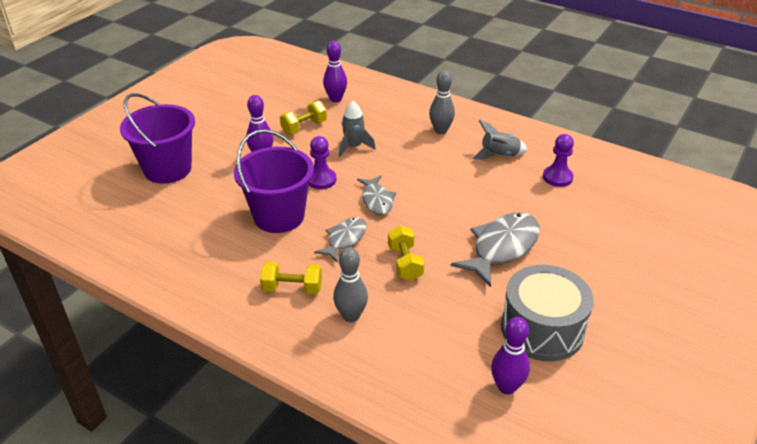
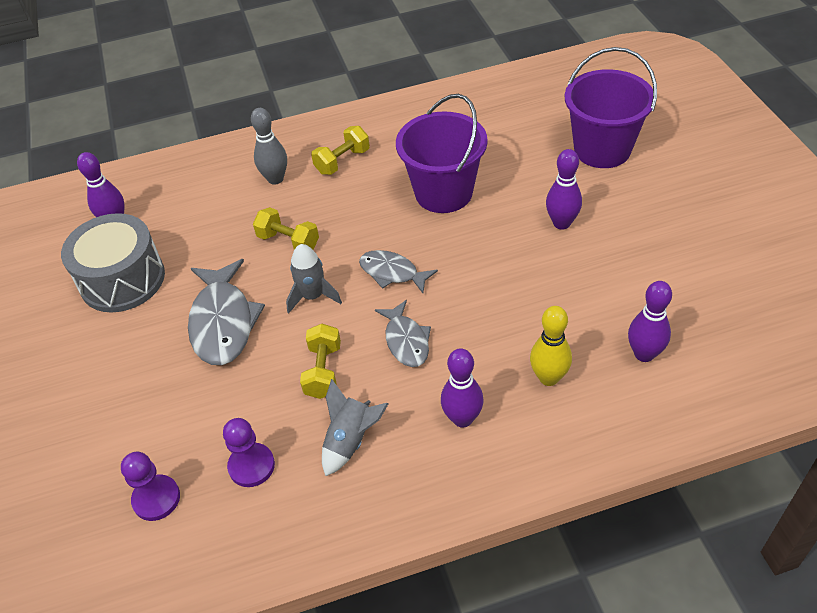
camera: 135 degrees right, 10 degrees up
yellow dumbbell [280,101,327,134] -> yellow dumbbell moved to [300,324,341,399]
purple pawn [309,136,336,189] -> purple pawn moved to [121,452,180,521]
grey fish [314,217,366,263] -> grey fish moved to [375,300,431,367]
grey rocket [339,101,376,157] -> grey rocket moved to [286,244,342,313]
grey bowling pin [429,70,455,134] -> purple bowling pin [441,348,484,428]
none -> yellow bowling pin [530,306,572,386]

